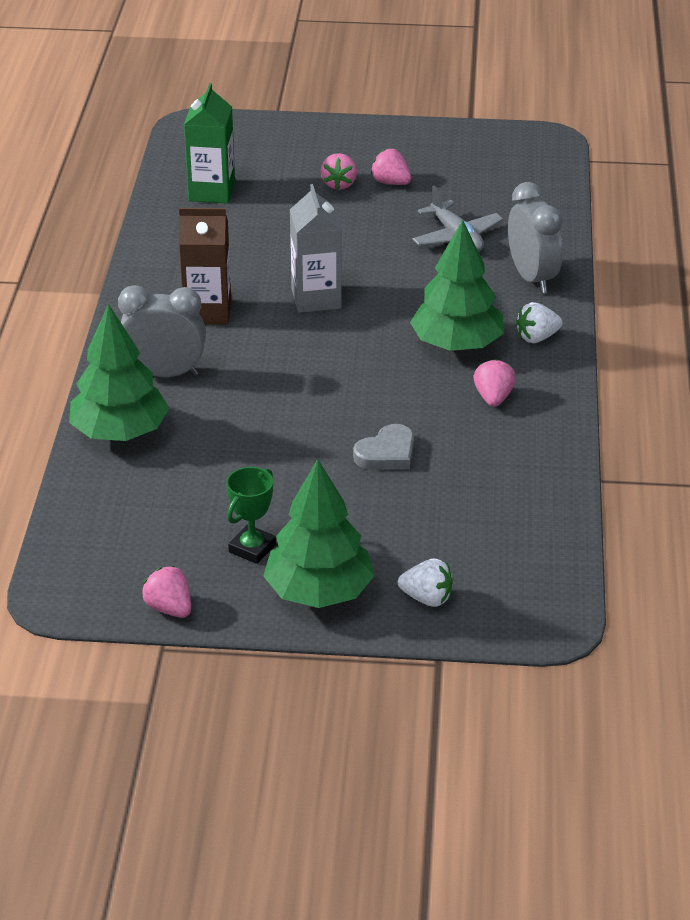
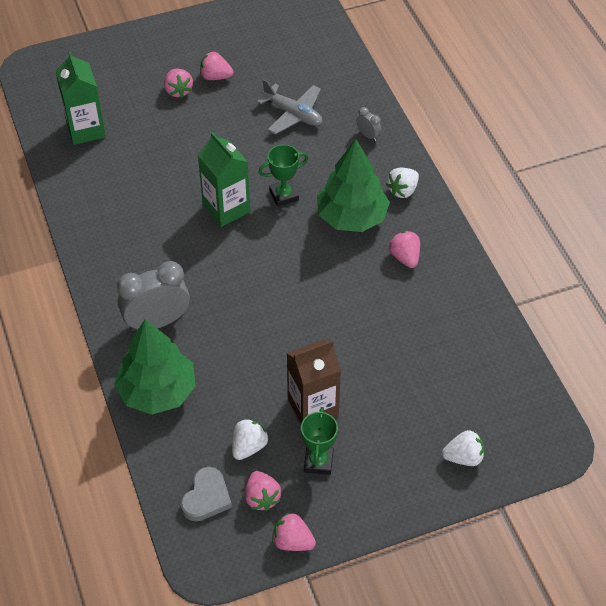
camera: 25 degrees left, 15 degrees up
brown carton [179,208,231,324] -> brown carton moved to [287,339,341,424]
green tree [263,459,375,608] -> none
grey carton [290,184,342,313] -> green carton [198,132,250,227]
grey heart [353,424,414,470] -> grey heart moved to [181,467,232,521]
grey clock [508,182,563,293] -> grey clock [357,107,381,141], size x0.44
none -> white strawberry [232,419,268,460]
none -> pink strawberry [245,471,281,511]
none -> green trophy [259,144,308,207]

